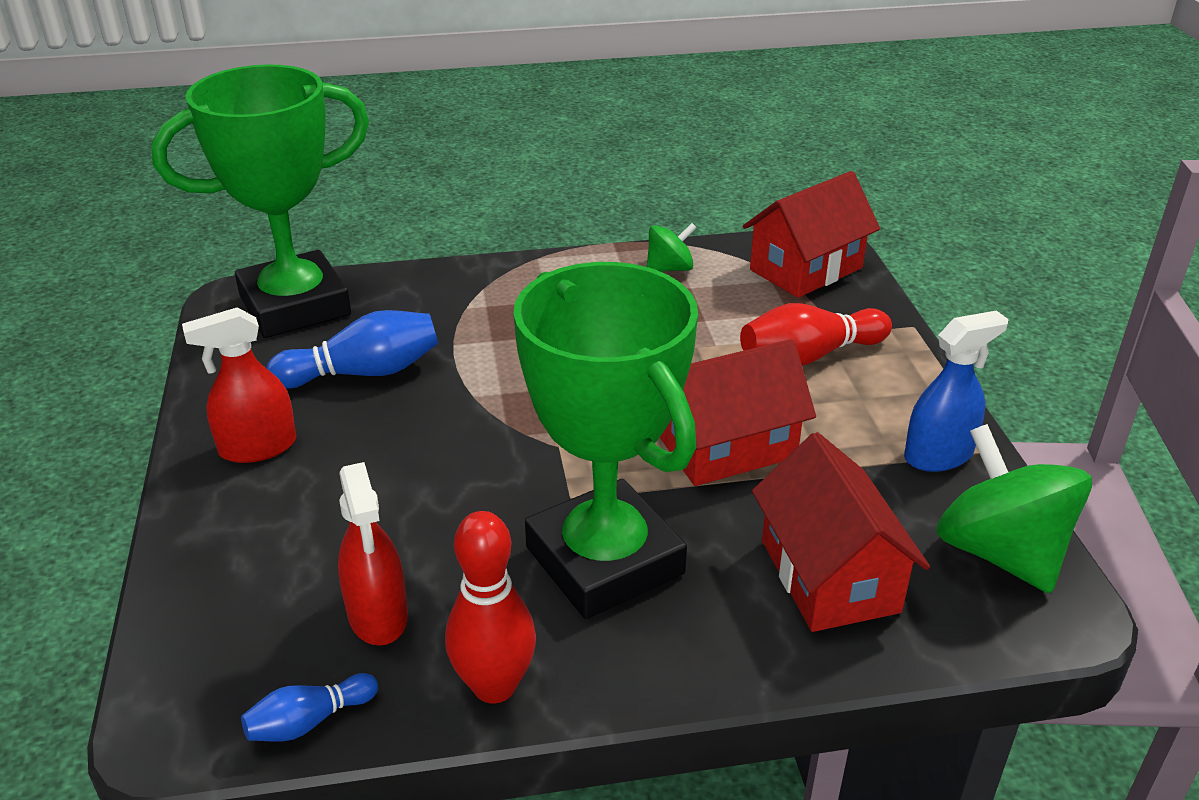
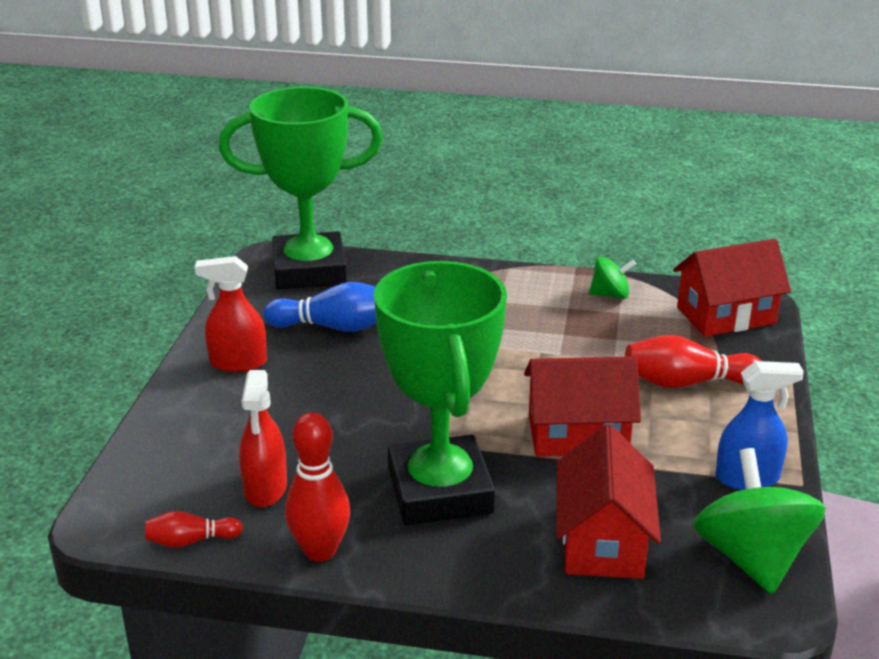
camera: 20 degrees right, 5 degrees down
blue bowling pin [241,673,378,742] -> red bowling pin [145,511,243,548]

